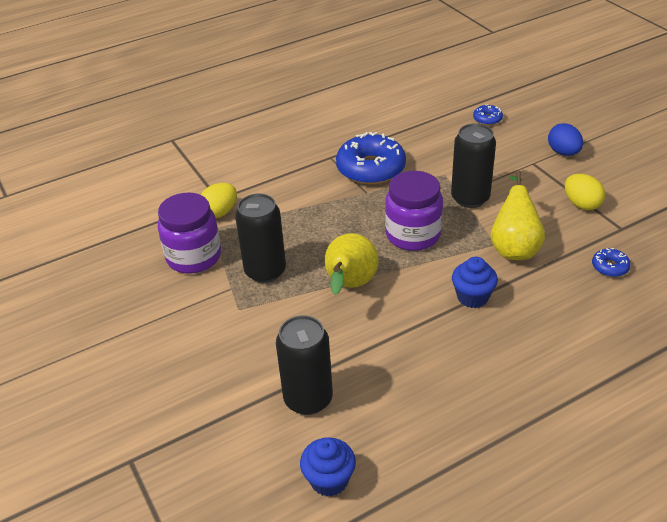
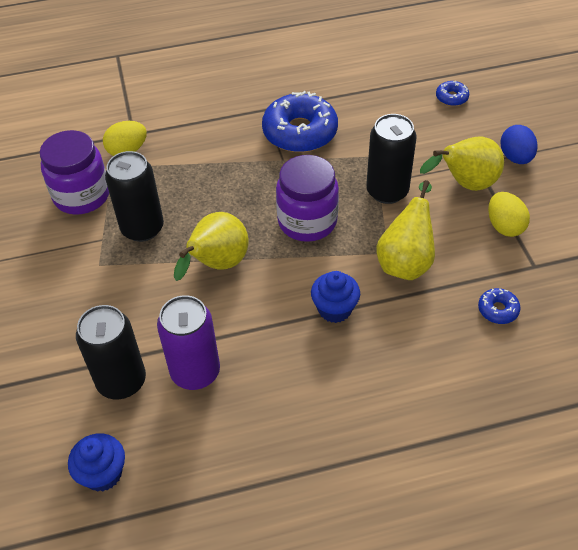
camera: 15 degrees right, 10 degrees up
none -> purple can [157,295,220,390]
none -> yellow pear [420,136,504,191]

